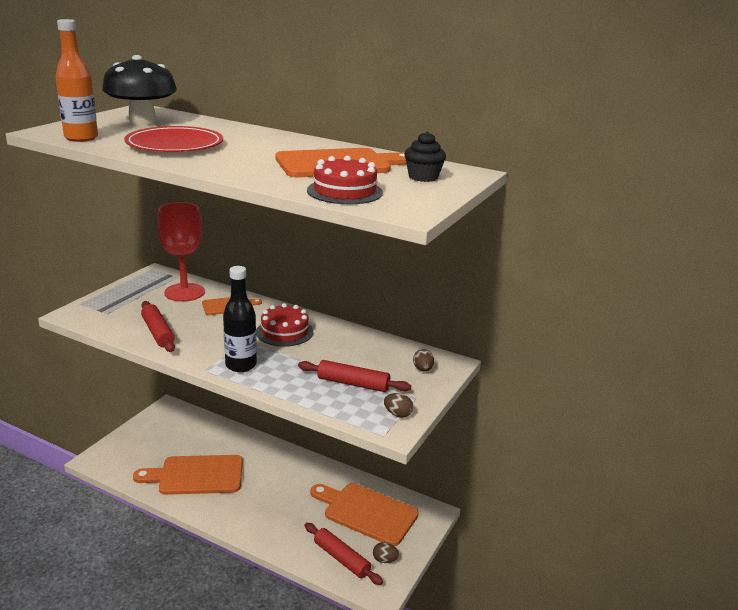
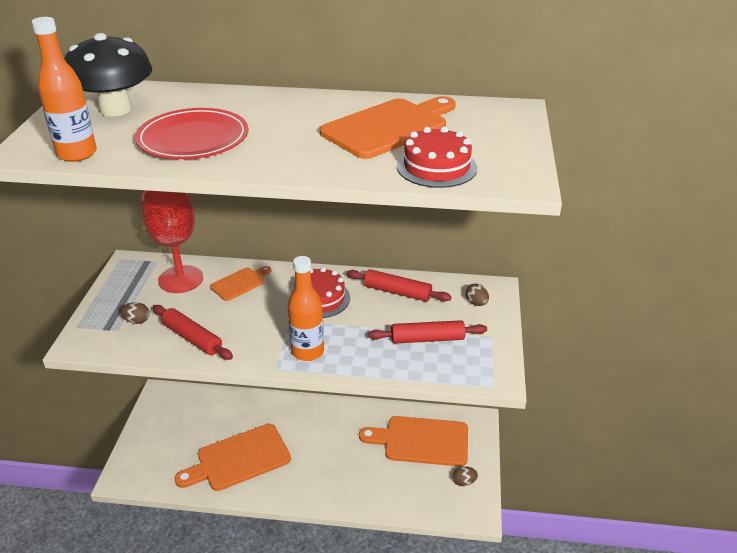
camera: 20 degrees left, 10 degrees up
black bottle [223,266,257,372] -> orange bottle [288,256,324,361]
red rolling pin [305,523,383,585] -> red rolling pin moved to [347,269,451,302]
brown egg [384,393,413,418] -> brown egg moved to [120,302,150,324]
black cupcake [404,131,446,182] -> none

